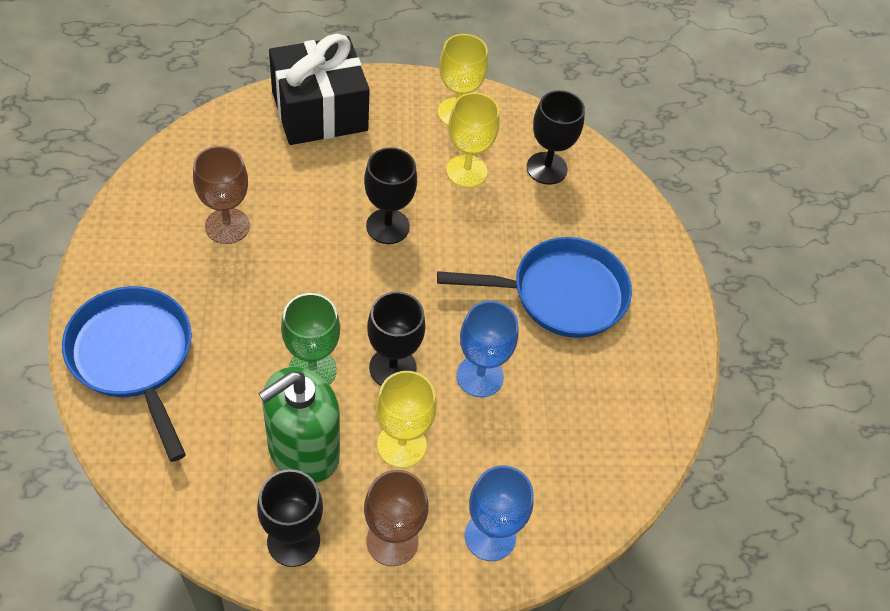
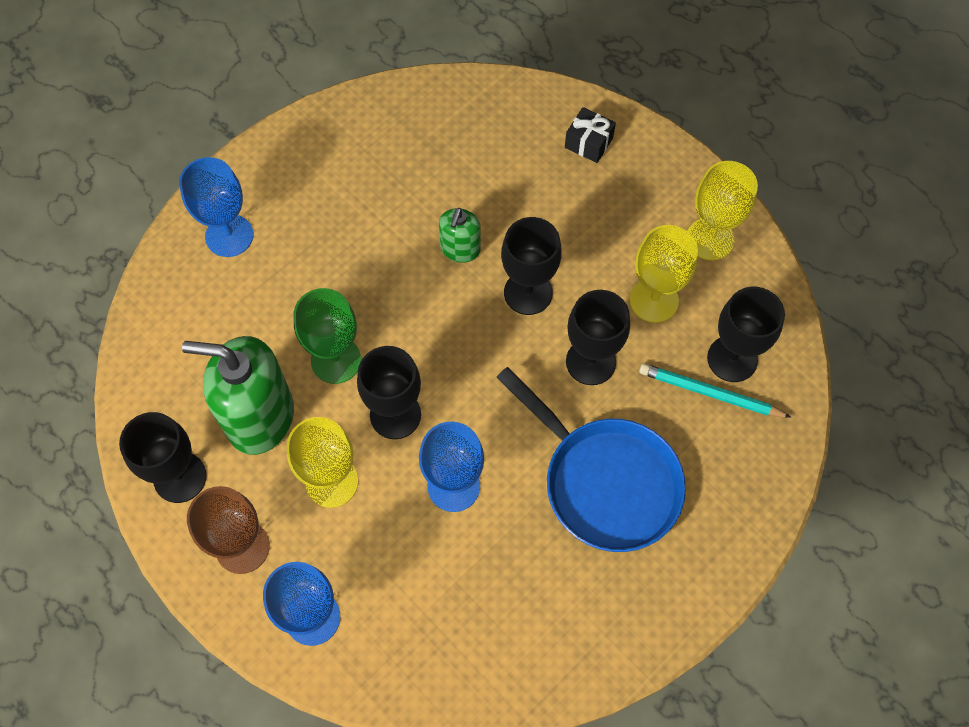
camera: 55 degrees right, 10 degrees up
blue pan [62,286,192,462] -> blue goblet [179,157,253,257]
brown goblet [193,146,250,244] -> none
black gift [269,34,370,145] -> black gift [565,107,616,163], size x0.41
none -> green soap dispenser [439,208,481,263]
none -> black goblet [566,290,630,385]
none -> turquoise pencil [639,363,792,418]

